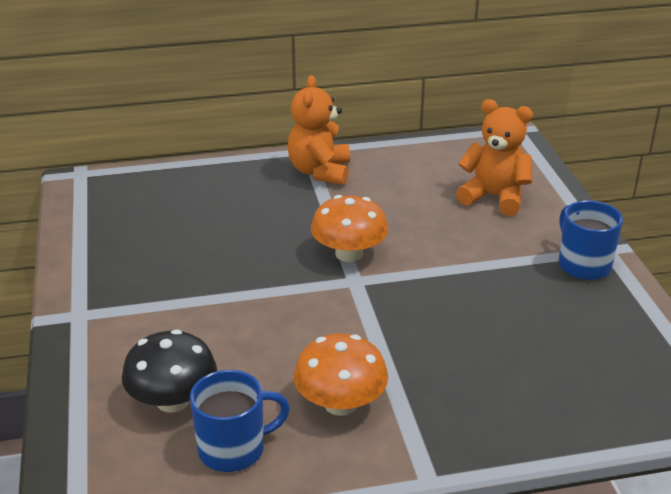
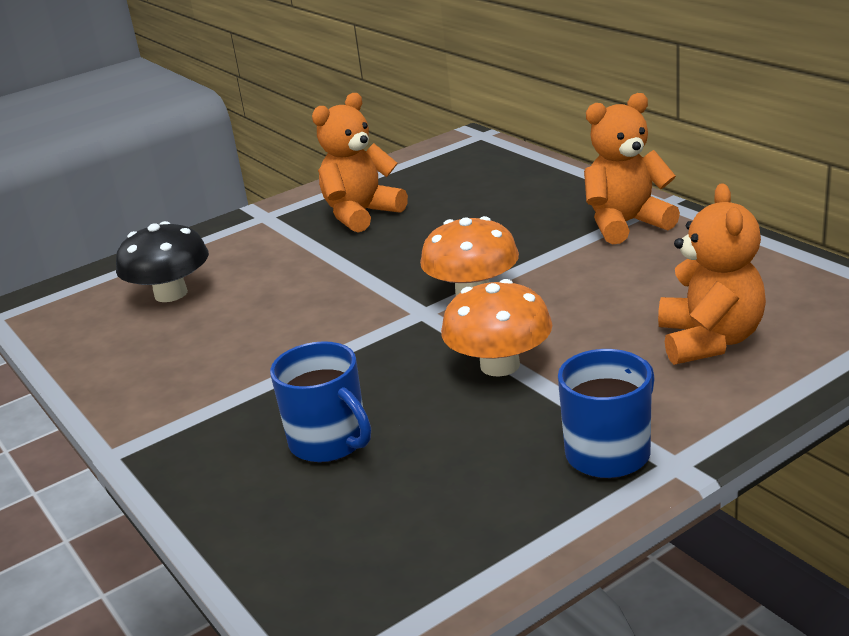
camera: 70 degrees right, 5 degrees down
blue mug [190,370,290,472] -> blue mug moved to [270,341,371,462]
orange mushroom [294,333,388,416] -> orange mushroom moved to [441,279,552,377]
none -> orange teddy bear [312,93,408,233]

